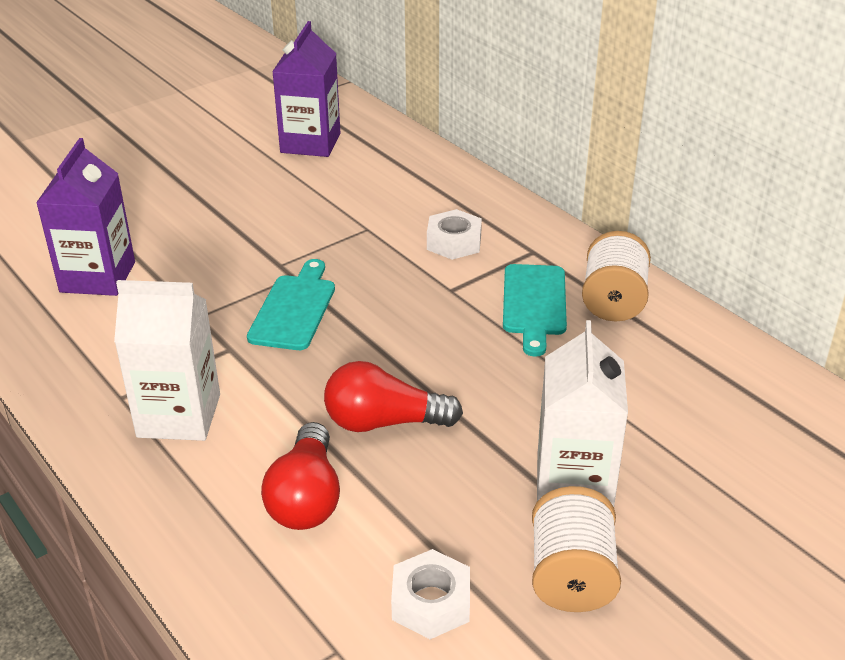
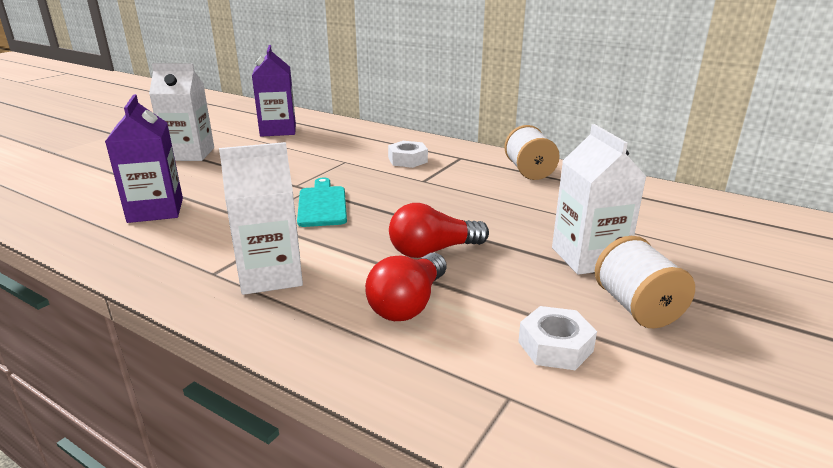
camera: 20 degrees left, 10 degrees down
red light bulb [261,422,340,530] -> red light bulb turned 45 degrees clockwise [365,253,447,321]
turquoise cutting board [503,264,567,357] -> none
none -> white carton [149,63,214,161]

